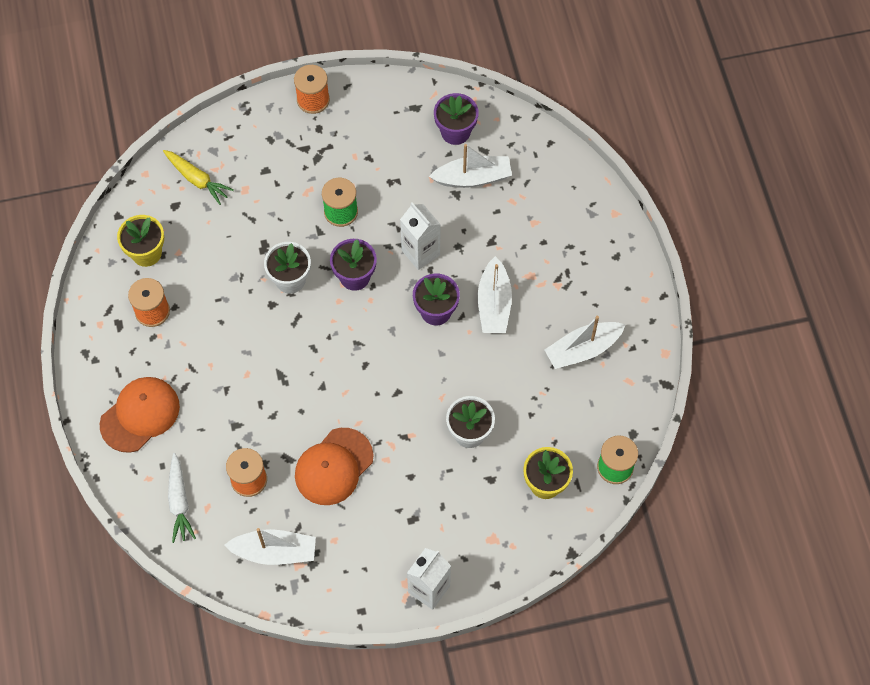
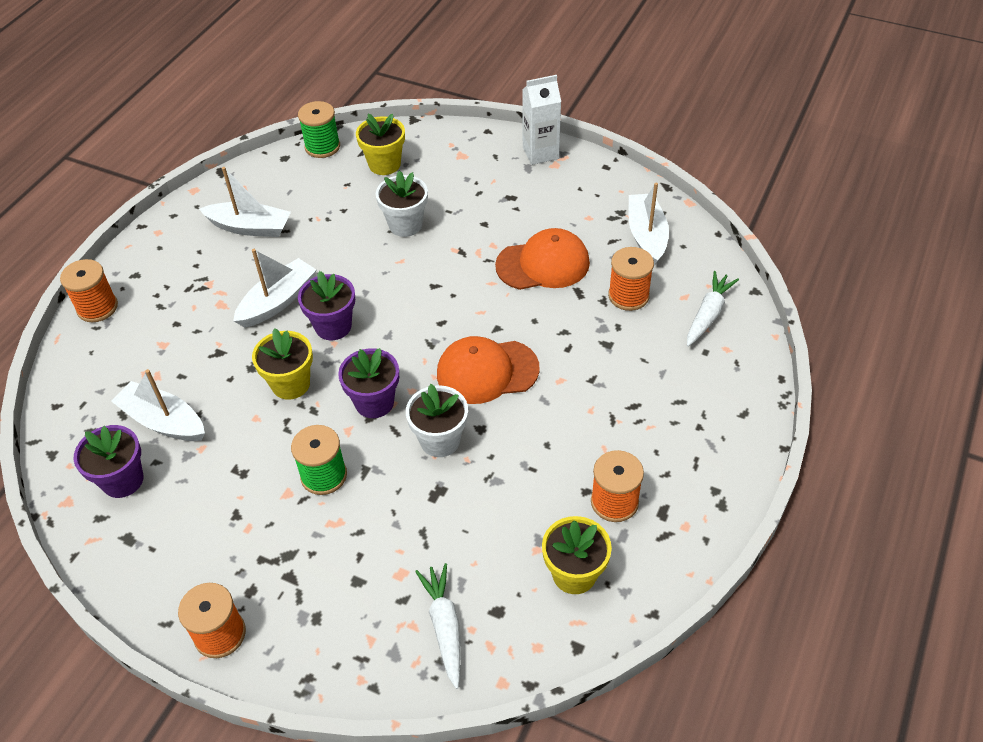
camera: 140 degrees left, 15 degrees down
orange cap [99,377,180,453] -> orange cap moved to [437,336,540,404]
yellow carrot [163,150,234,205] -> white carrot [415,563,461,689]
white boat [224,528,316,565] -> white boat turned 45 degrees clockwise [628,182,669,266]
white carton [400,202,441,270] -> yellow flower pot [252,328,313,400]
none -> orange spool [60,259,118,322]

